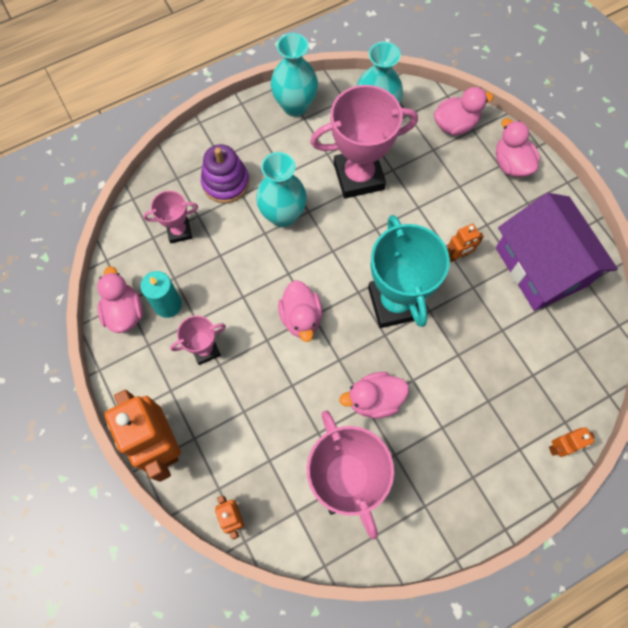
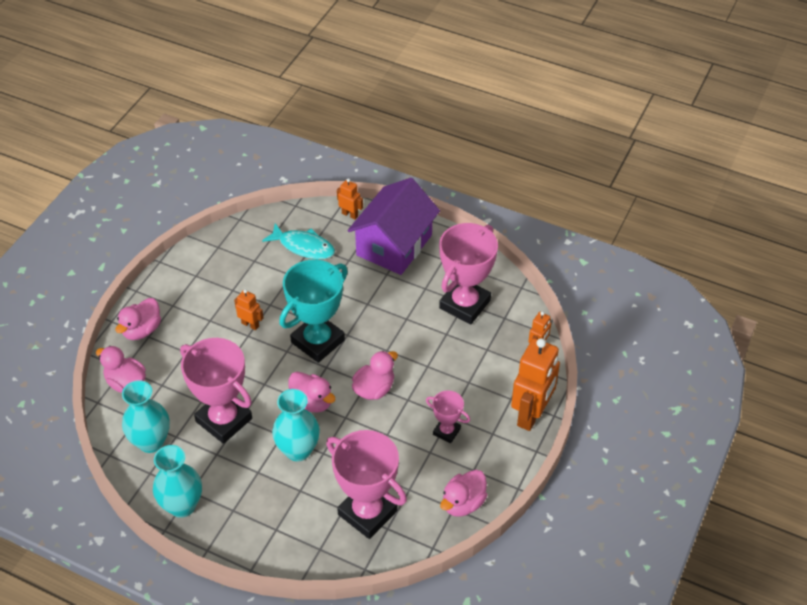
camera: 125 degrees left, 20 degrees down
turquoise candle [140,271,182,318] -> none
pink trophy [143,191,198,243] -> pink trophy [326,430,407,539], size x1.96
purple stacking toy [201,144,250,203] -> none
pink duck [339,372,409,418] -> pink duck moved to [289,372,336,413]
purple house [496,193,618,311] -> purple house moved to [348,178,440,275]
none -> turquoise fish [262,223,335,259]

